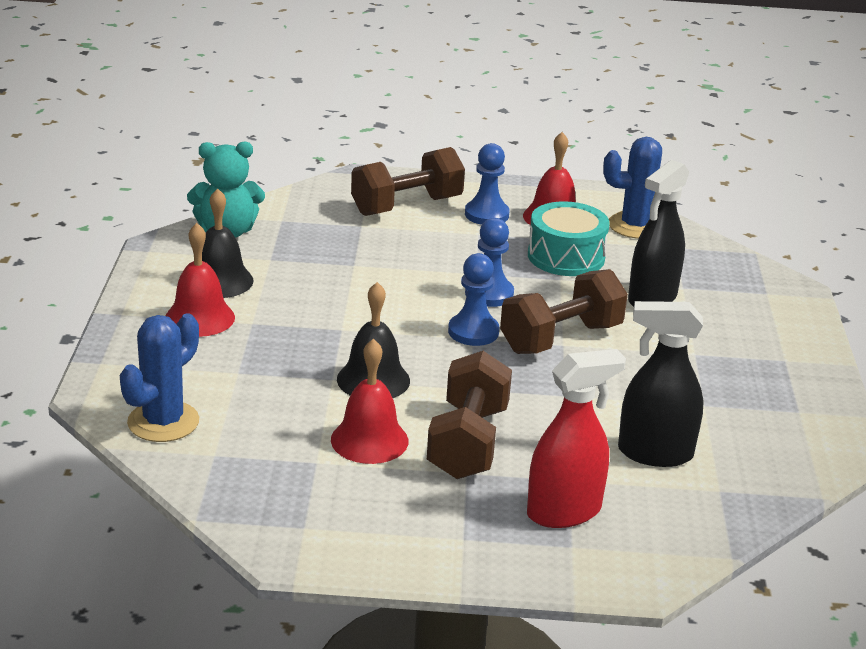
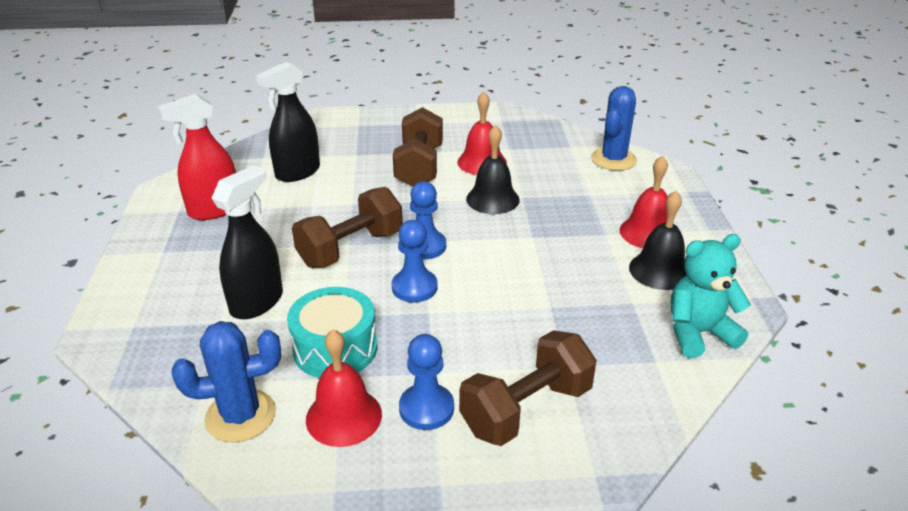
camera: 175 degrees right, 5 degrees up
red spray bottle [527,349,626,528] -> red spray bottle moved to [157,94,236,220]
black spray bottle [618,301,704,467] -> black spray bottle turned 135 degrees clockwise [256,62,320,182]

